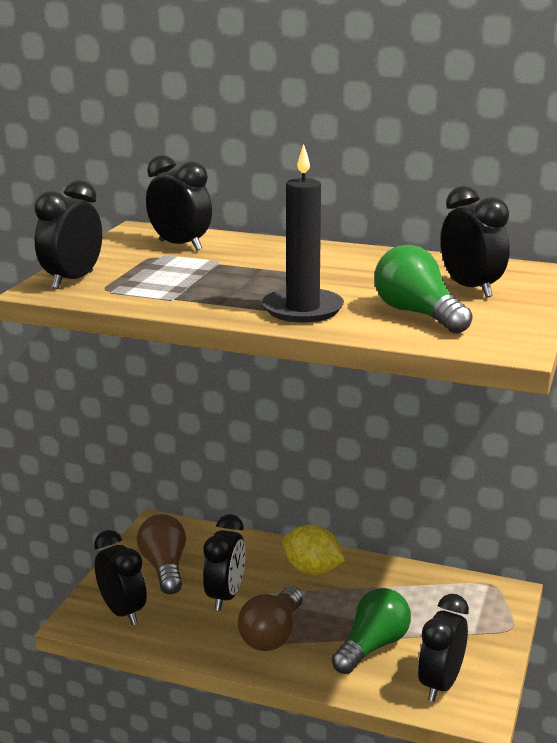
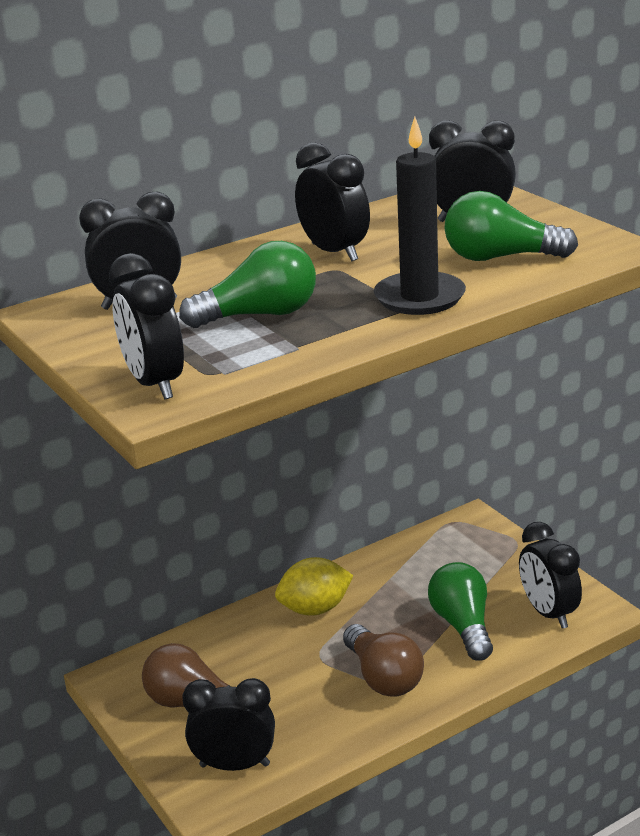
camera: 50 degrees left, 5 degrees up
black clock [203,514,246,611] -> black clock moved to [295,142,370,261]
none -> green light bulb [179,241,316,328]

